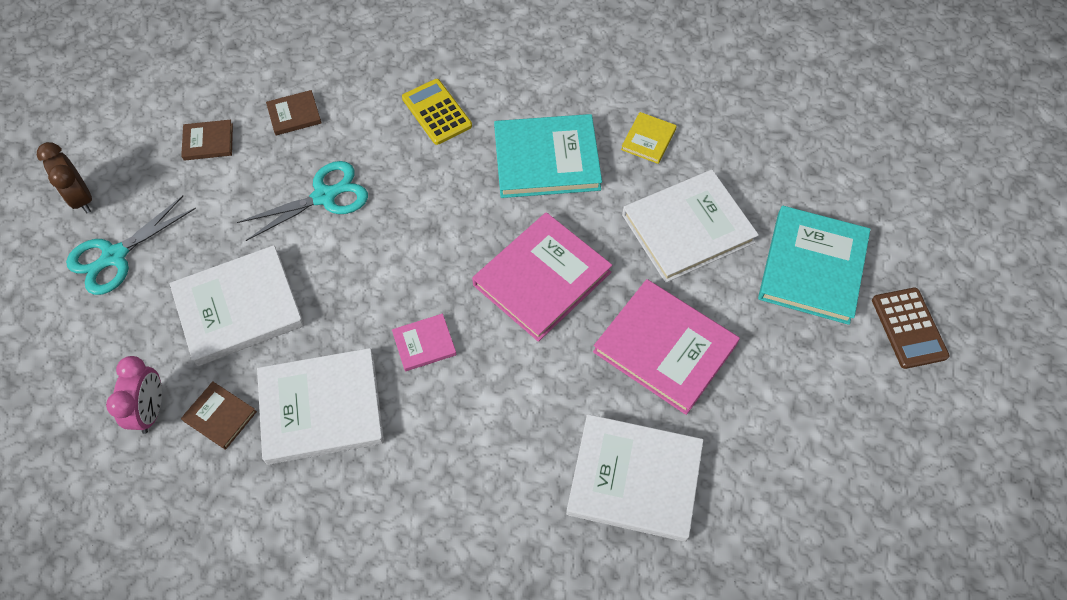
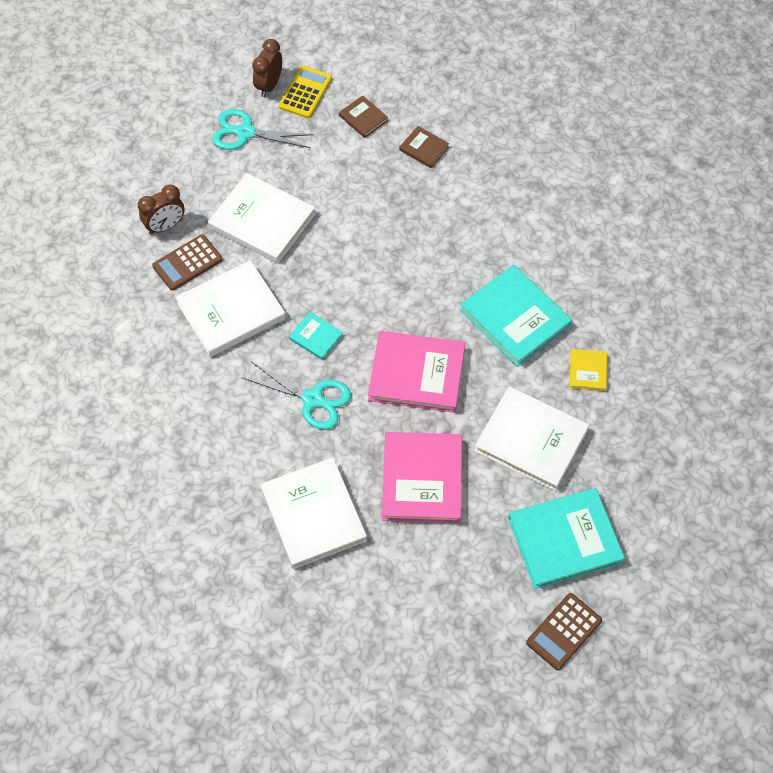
camera: 55 degrees right, 0 degrees up
pink clock [106,356,162,434] -> brown clock [138,185,185,235]
brown book [181,381,257,450] -> brown calculator [152,234,223,291]
turquoise scissors [237,161,368,241] -> turquoise scissors moved to [241,361,351,430]
white book [257,348,384,465] -> white book turned 75 degrees counterclockwise [176,260,286,357]
pink book [392,314,457,372] -> turquoise book [289,312,343,360]
yellow calculator [402,79,472,145] -> yellow calculator moved to [279,66,332,118]
yellow book [621,112,677,164] -> yellow book turned 75 degrees counterclockwise [569,349,607,391]

